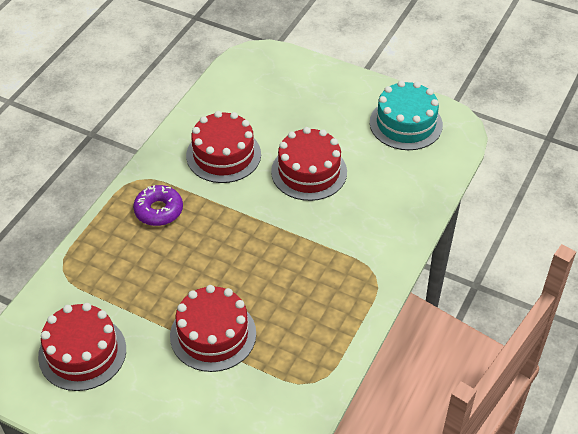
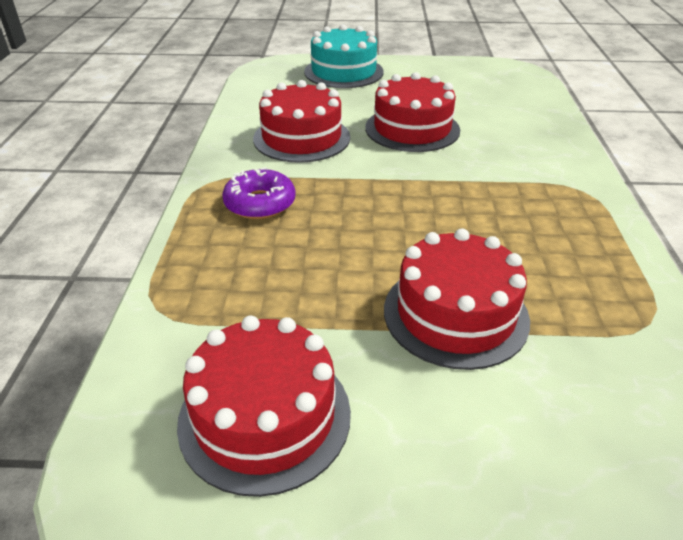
camera: 25 degrees left, 10 degrees down
turquoise cake [370,81,443,150] -> turquoise cake moved to [304,24,383,88]

